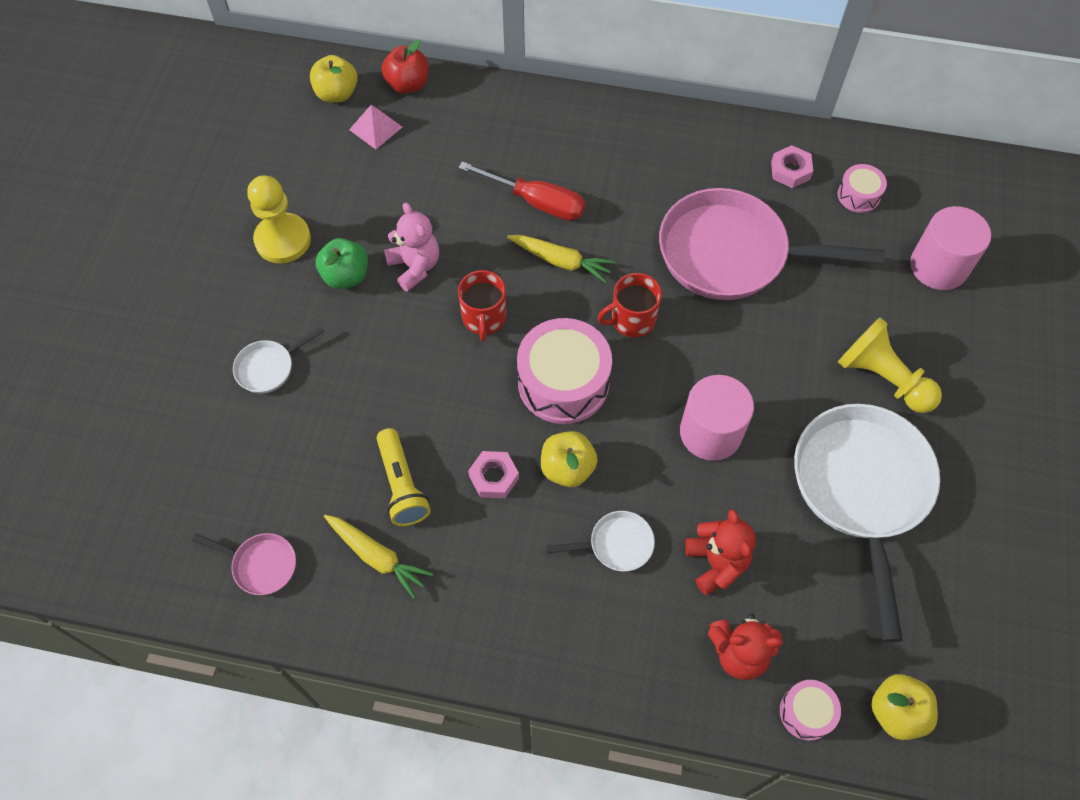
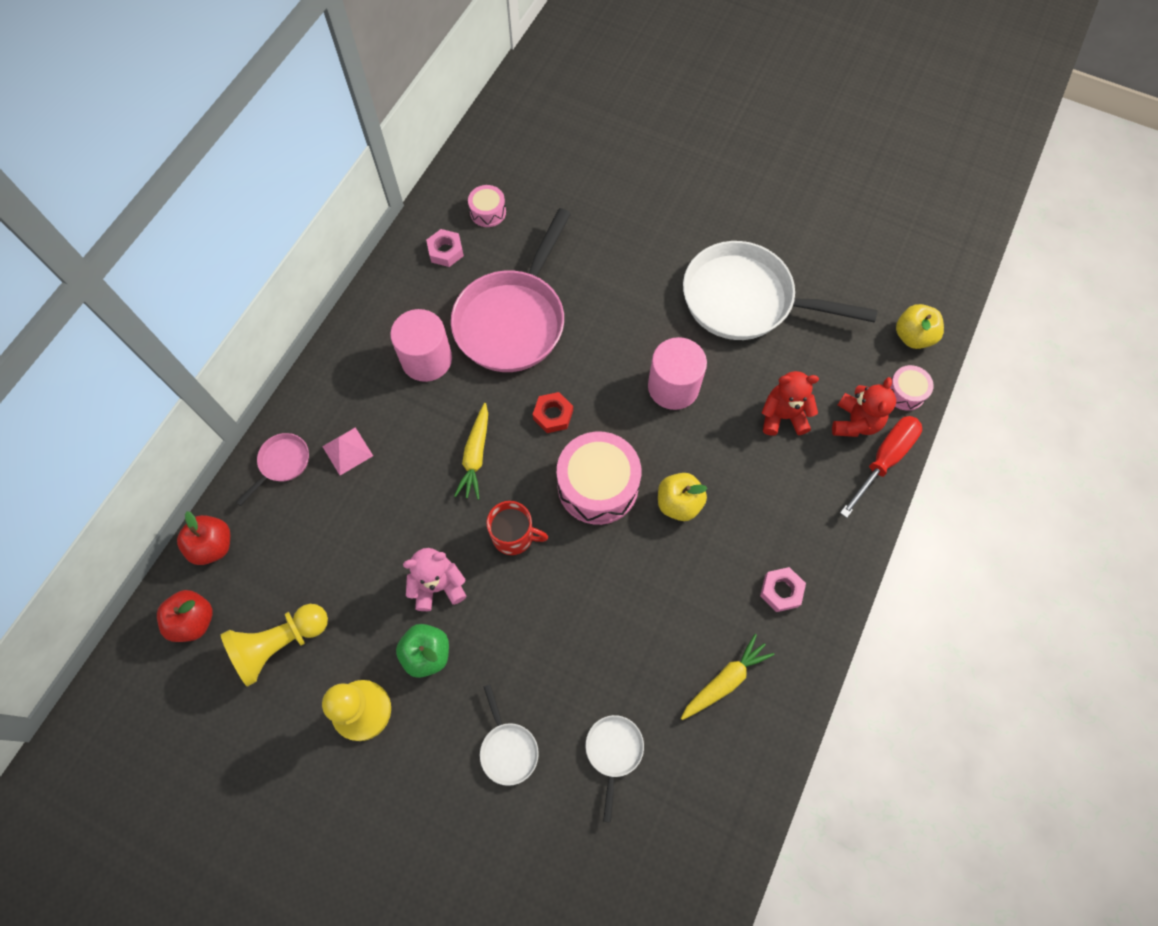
camera: 75 degrees left, 5 degrees up
pink pan [192,533,296,595] -> pink pan moved to [236,433,309,506]
yellow apple [310,55,358,103] -> red apple [157,590,213,642]
pink pyramid [349,105,402,149] -> pink pyramid moved to [322,427,373,475]
yellow flashlight [377,428,431,526] -> none
red screwdriver [458,162,585,221] -> red screwdriver moved to [840,416,922,518]
pink nut [468,451,519,498] -> pink nut moved to [760,567,806,612]
yellow carrot [507,235,615,283] -> yellow carrot turned 150 degrees clockwise [454,403,488,500]
white pan [547,511,655,571] -> white pan moved to [586,715,644,823]
red mug [598,273,662,337] -> red nut [533,392,573,433]
yellow pawn [838,317,942,413] -> yellow pawn moved to [221,604,328,687]
pink cylinder [910,206,991,290] -> pink cylinder moved to [390,309,452,382]

